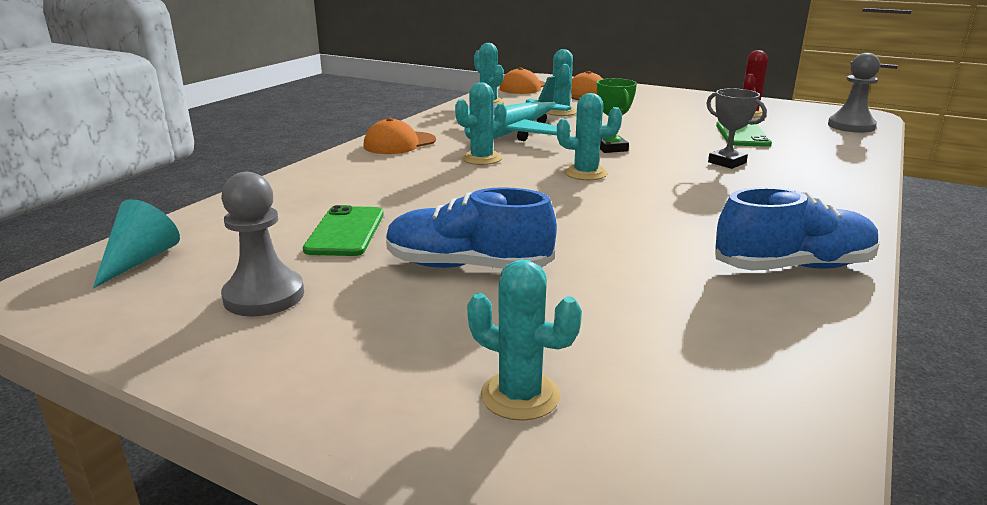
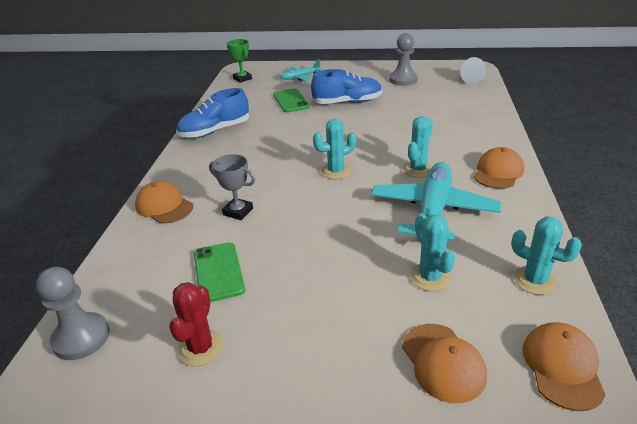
camera: 160 degrees right, 10 degrees up
turquoise cone [93,199,180,288] -> grey cone [460,57,486,84]
green phone [303,205,384,256] -> green phone moved to [273,88,310,113]
turquoise cactus [467,259,582,421] -> turquoise plane [281,59,322,81]
green trophy [597,78,637,153] -> green trophy moved to [227,39,252,83]
none -> orange cap [135,181,193,224]

